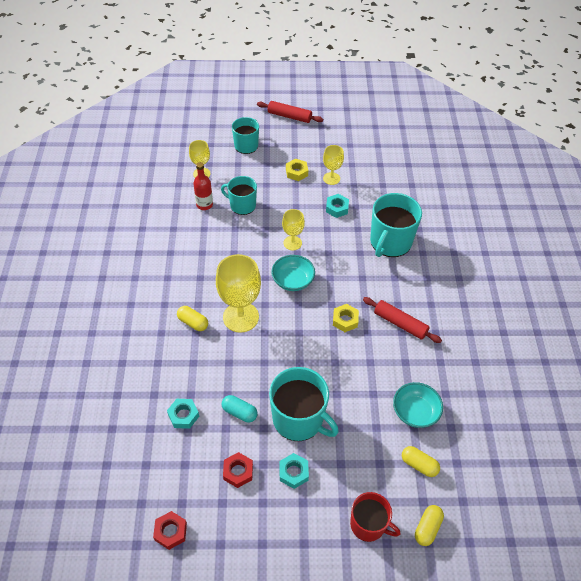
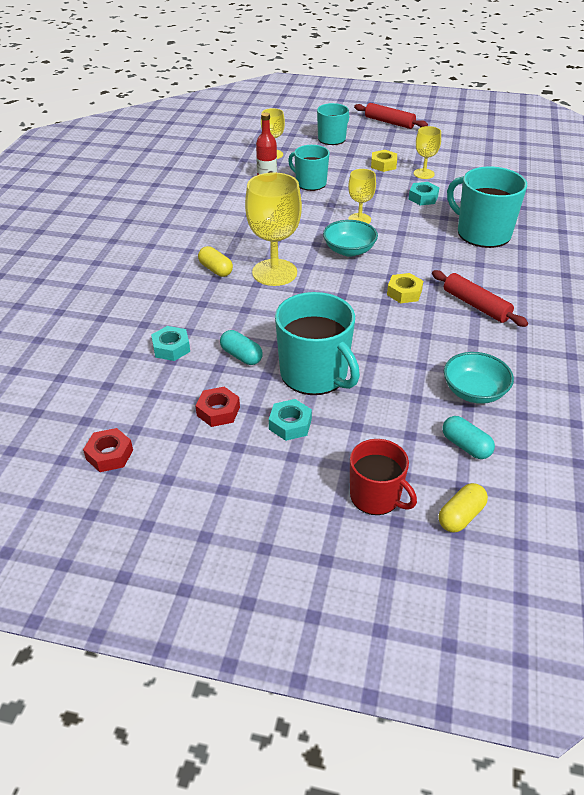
camera: 15 degrees right, 10 degrees down
turquoise mug [370,193,422,257] -> turquoise mug turned 90 degrees clockwise [447,167,527,248]
yellow capsule [402,446,440,477] -> turquoise capsule [442,416,495,459]

